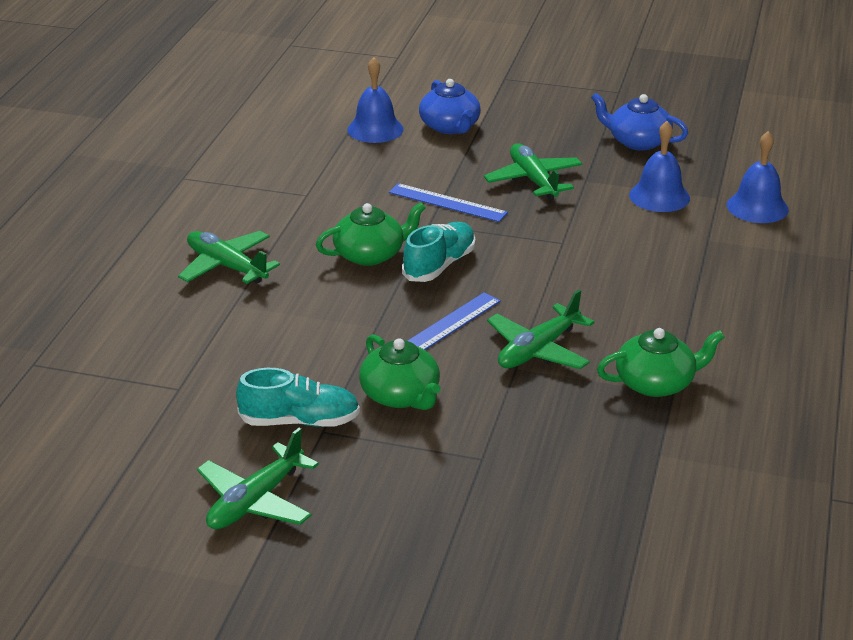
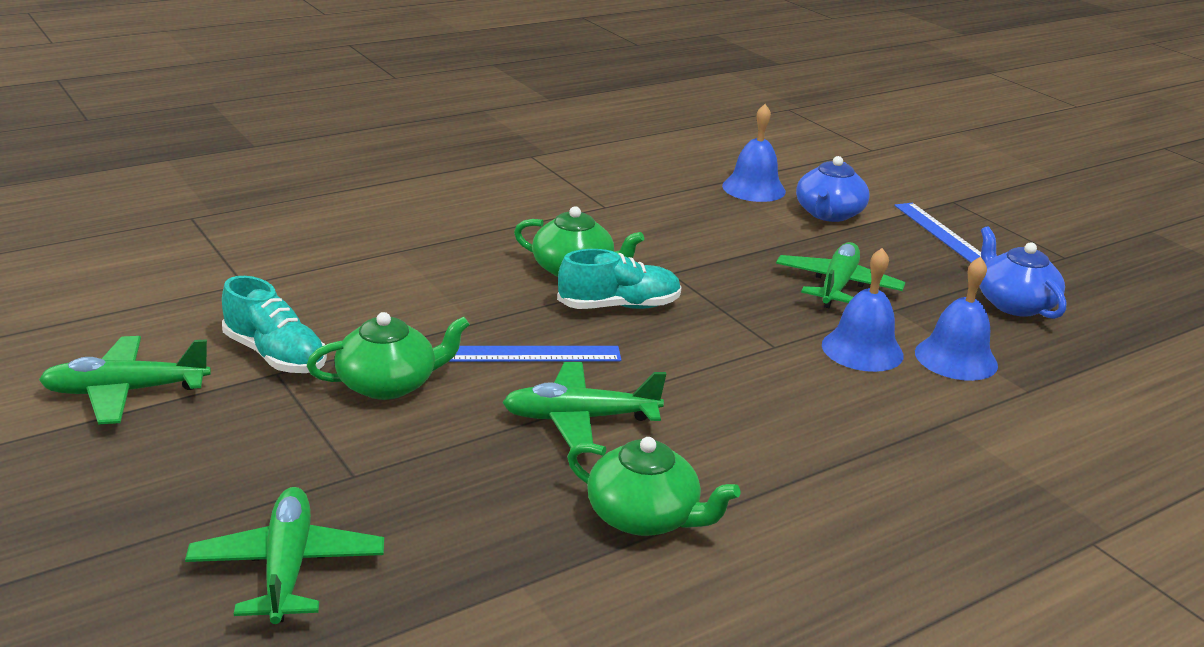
camera: 40 degrees right, 5 degrees down
green plane [178,231,280,284] -> green plane moved to [185,487,384,624]
green teapot [359,334,441,410] -> green teapot turned 120 degrees counterclockwise [307,312,470,400]
blue ruler [389,183,508,222] -> blue ruler moved to [894,203,981,263]
blue bell [727,131,789,223] -> blue bell moved to [822,248,904,372]

